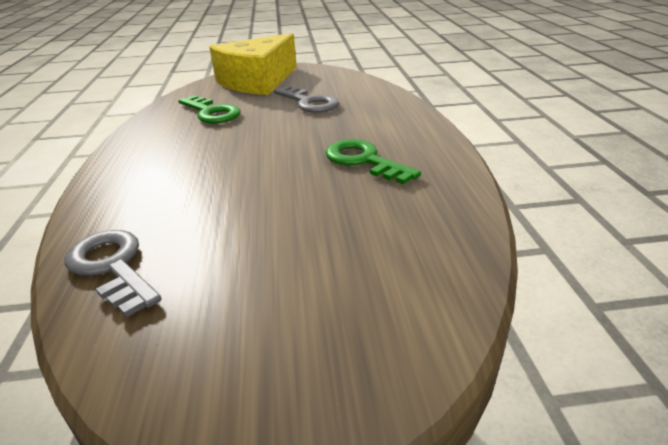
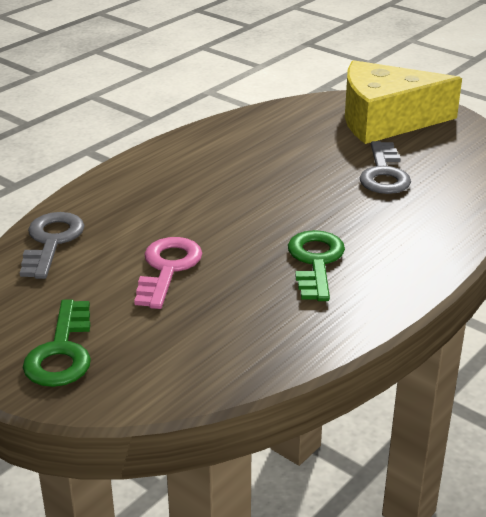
camera: 45 degrees right, 0 degrees up
green key [178,95,240,123] -> green key moved to [23,299,91,387]
none -> pink key [134,237,202,309]

